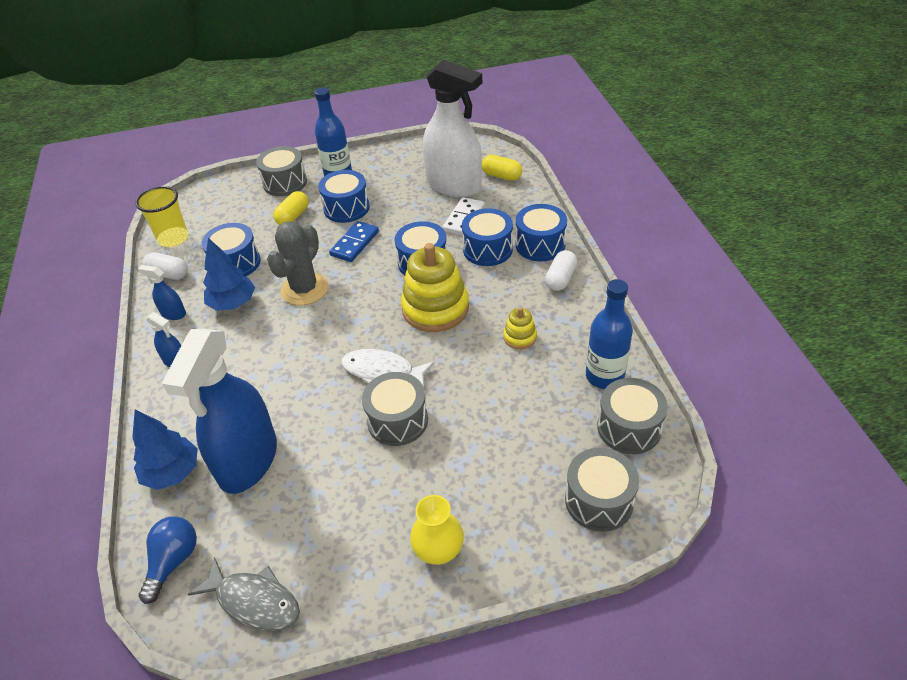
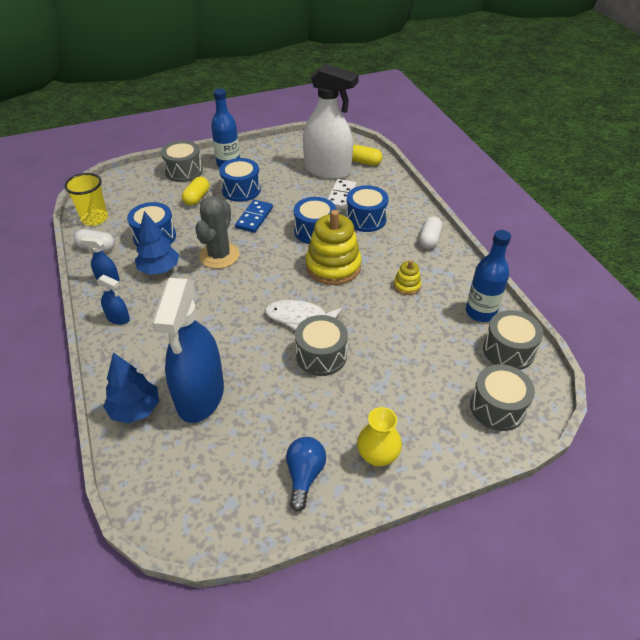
camera: 10 degrees left, 0 degrees up
blue light bulb [139,516,197,604] -> blue light bulb moved to [286,437,326,512]
grey fish [188,557,300,631] -> none
blue drum [516,204,567,261] -> none

